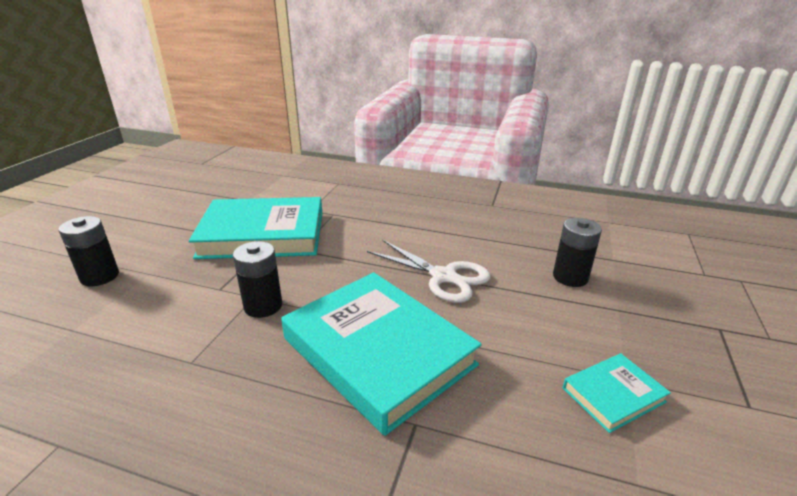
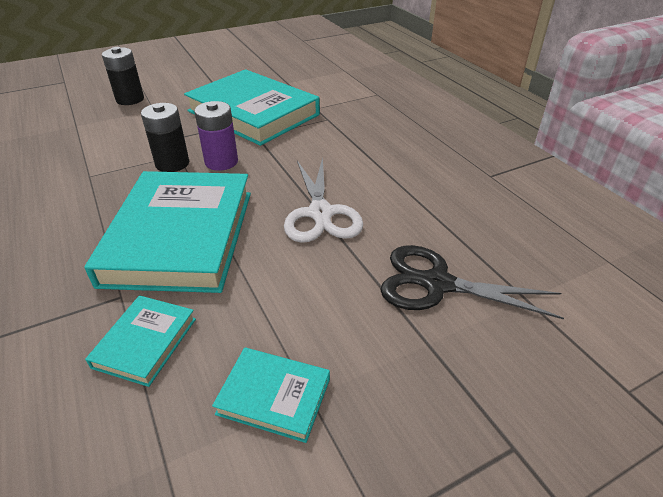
camera: 45 degrees right, 10 degrees up
black battery [553,218,602,287] -> black scissors [380,245,564,320]
none -> turquoise book [85,295,196,387]
none -> purple battery [194,101,238,171]

